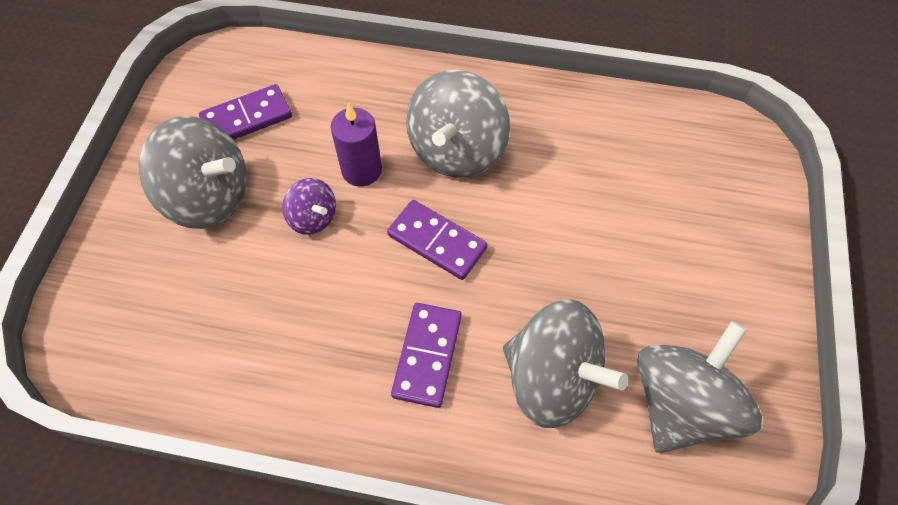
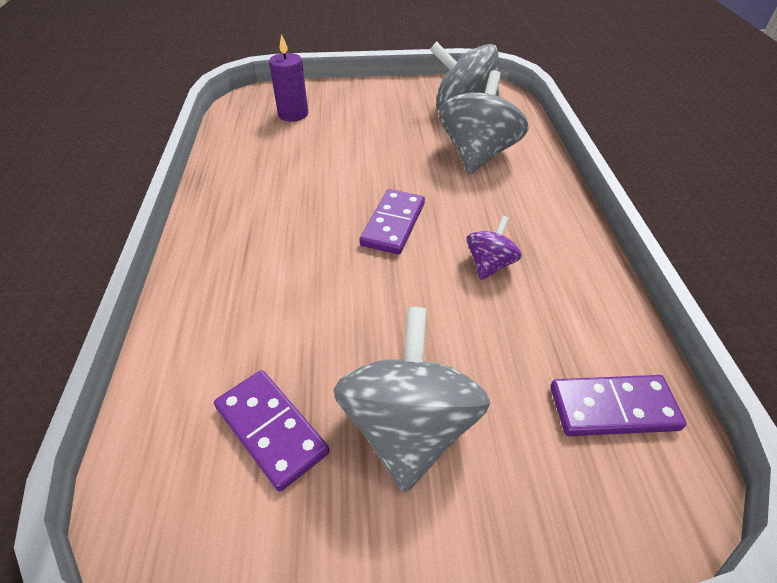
camera: 105 degrees left, 15 degrees down
purple spinning top [282,178,336,235] -> purple spinning top moved to [467,216,522,280]
purple candle [331,103,382,187] -> purple candle moved to [269,34,308,122]
purple domino [391,303,462,408] -> purple domino moved to [550,375,686,436]
grey spinning top [406,70,510,178] -> none

